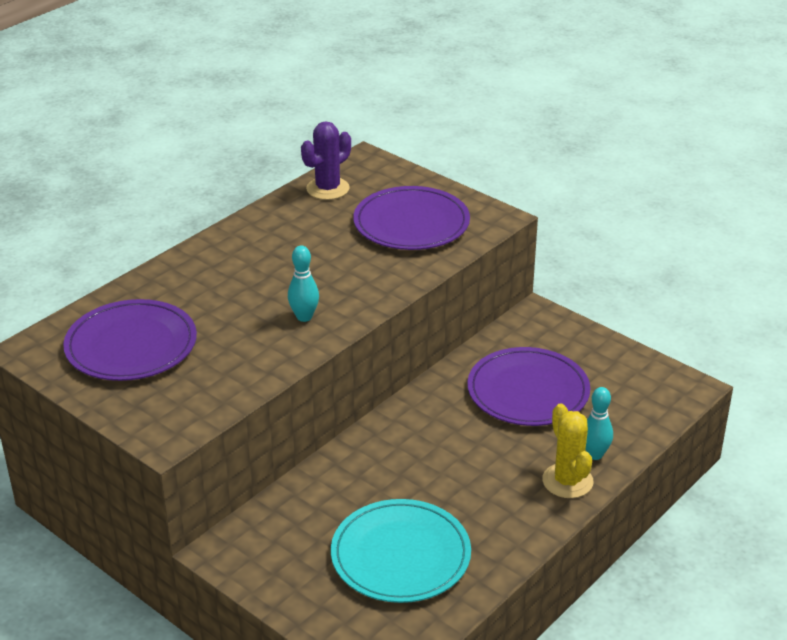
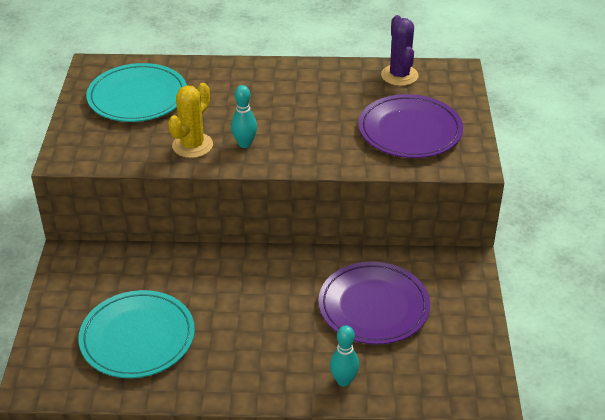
camera: 50 degrees right, 5 degrees up
purple plate [63,299,197,381] -> turquoise plate [86,63,187,122]
purple cactus [301,121,351,200] -> purple cactus turned 75 degrees clockwise [381,15,419,86]
yellow cactus [542,403,594,498] -> yellow cactus moved to [168,83,213,158]

